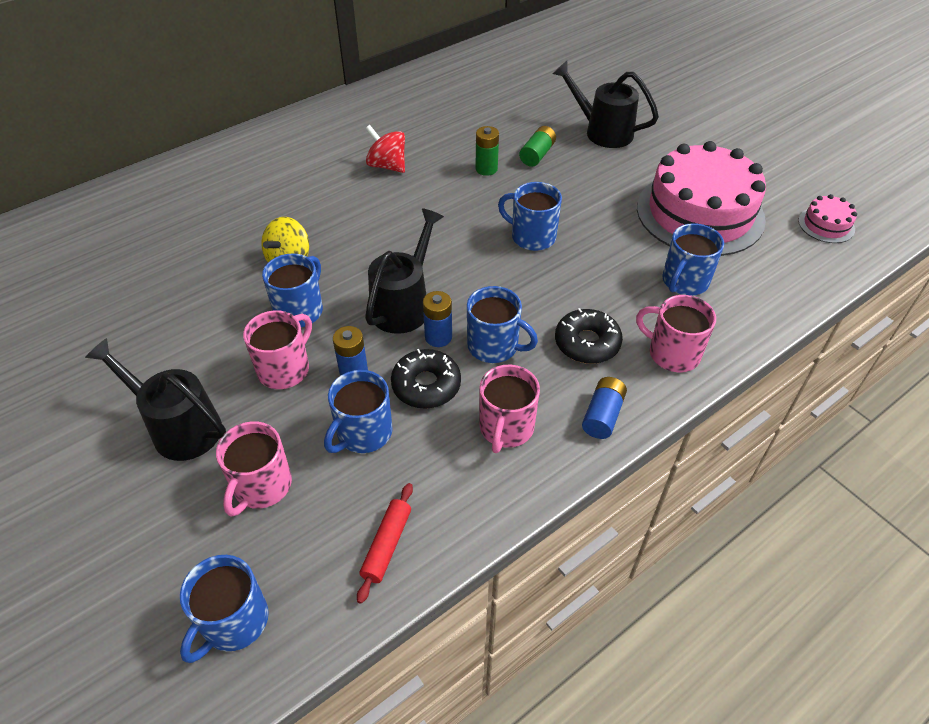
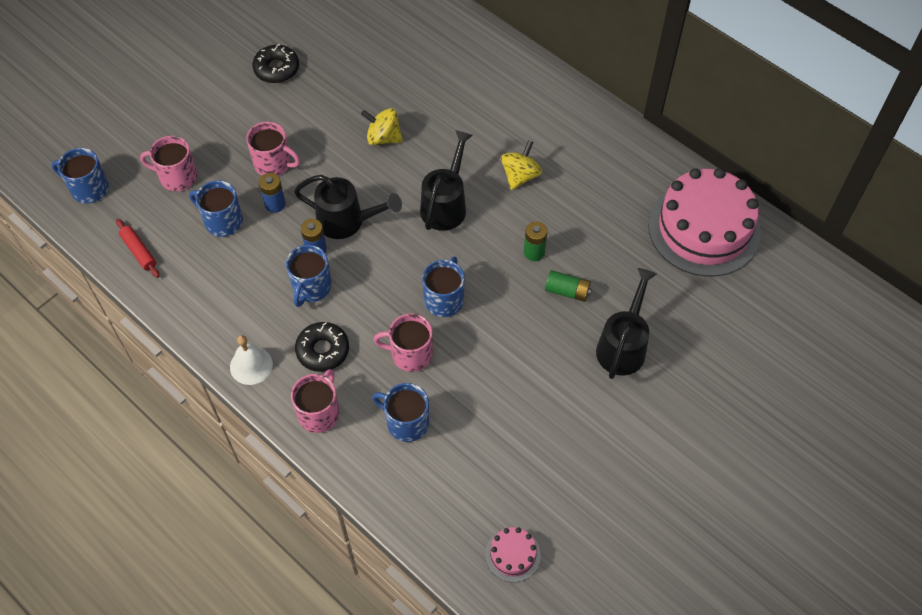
camera: 80 degrees right, 10 degrees up
black watering can [85,338,226,461] -> black watering can moved to [420,130,473,231]
blue mug [262,253,323,327] -> none
red rolling pin [357,483,413,604] -> red rolling pin turned 45 degrees clockwise [116,219,160,278]
red spinning top [365,125,405,173] -> yellow spinning top [501,140,542,190]
black donut [391,349,461,409] -> black donut moved to [253,44,299,83]
pink mug [479,365,540,453] -> pink mug moved to [374,314,433,372]
blue battery [582,377,627,439] -> white bell [230,335,273,385]
pink cake [637,141,766,256] -> pink cake moved to [648,168,761,277]

